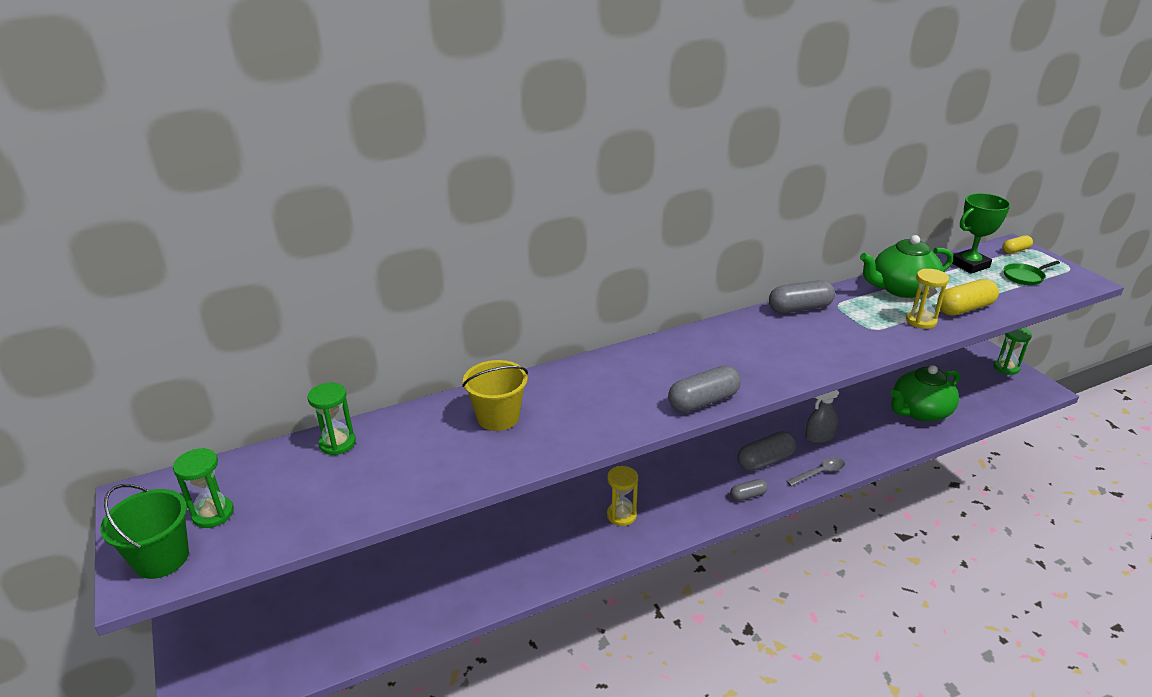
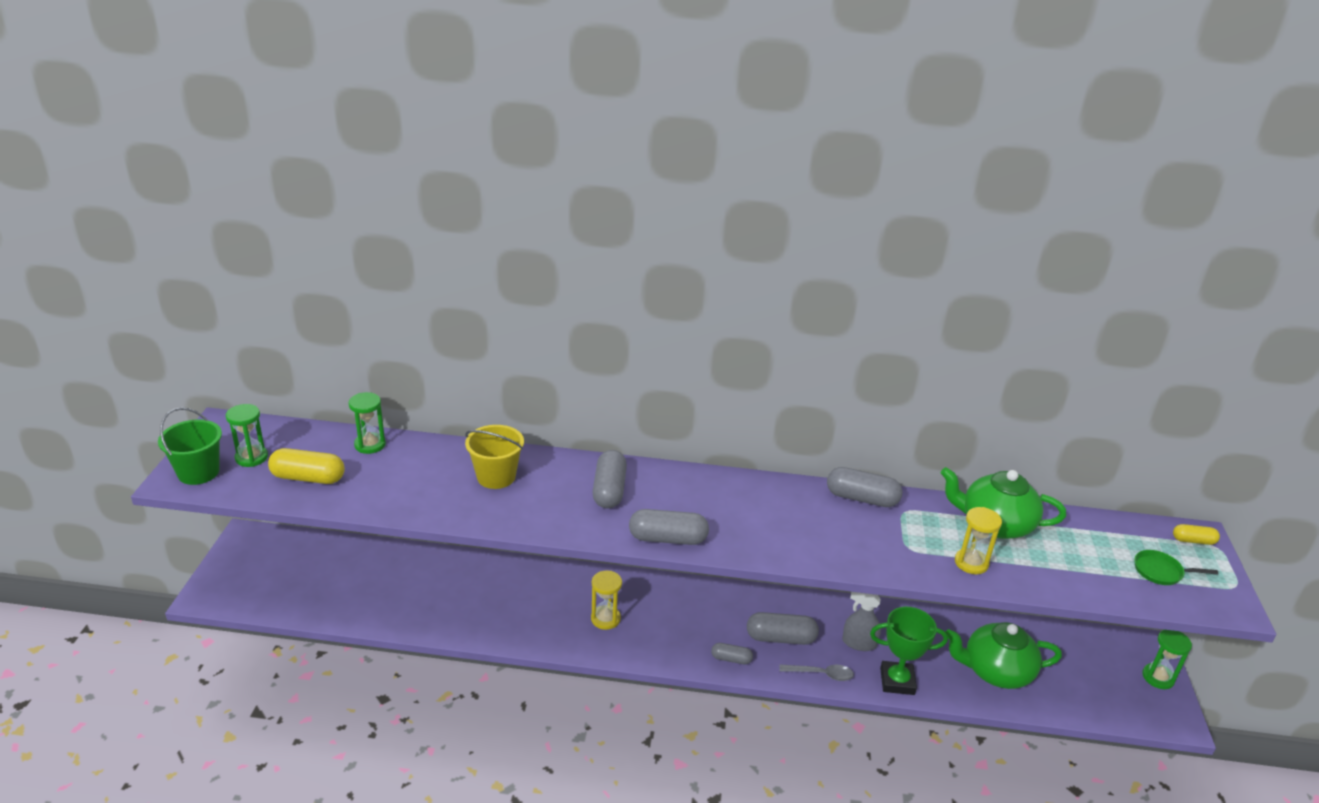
camera: 30 degrees right, 0 degrees up
yellow capsule [938,279,999,316] -> yellow capsule moved to [268,448,345,484]
green trophy [952,193,1011,274] -> green trophy moved to [870,607,948,695]
none -> grey capsule [593,450,627,508]

